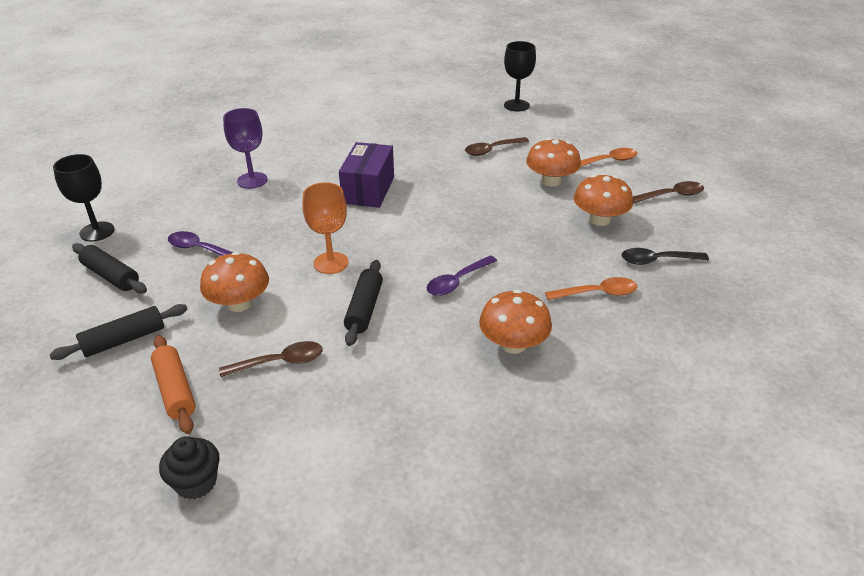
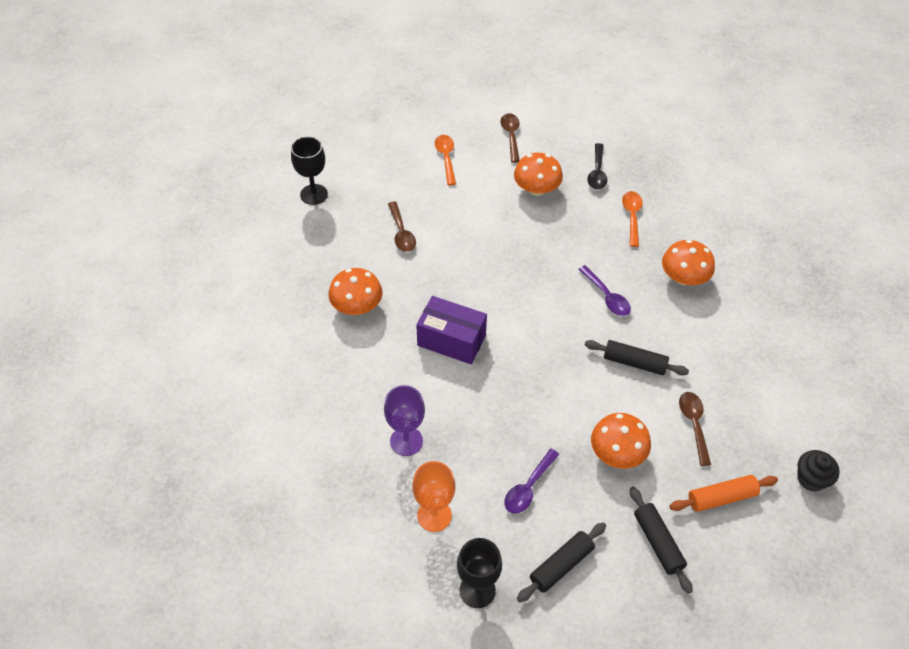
camera: 80 degrees left, 15 degrees up
orange goblet [302,182,349,274] -> orange goblet moved to [412,461,456,532]
orange mushroom [526,138,581,187] -> orange mushroom moved to [328,268,382,315]

